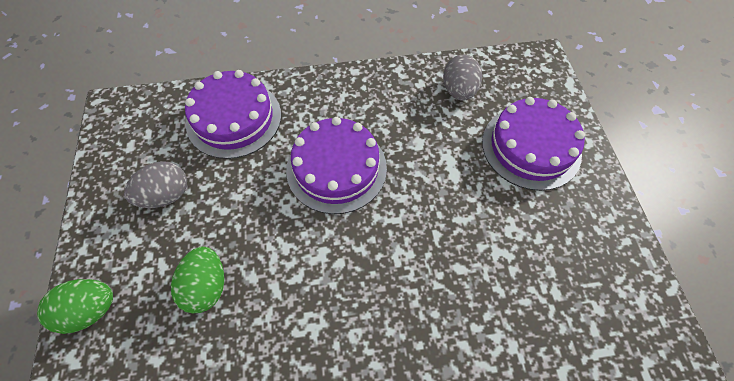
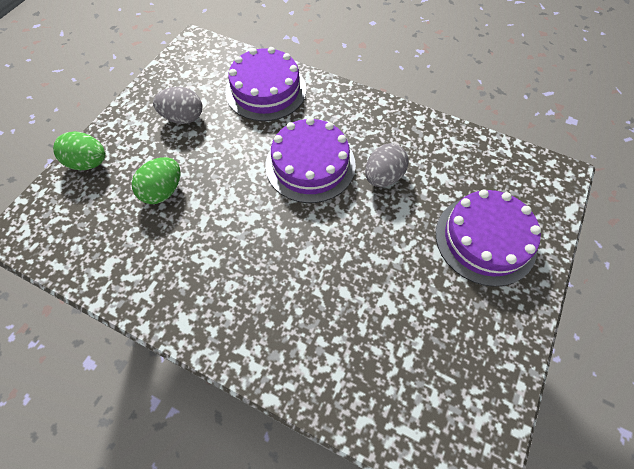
camera: 35 degrees right, 0 degrees up
grey egg [443,55,482,101] -> grey egg moved to [365,143,408,187]

